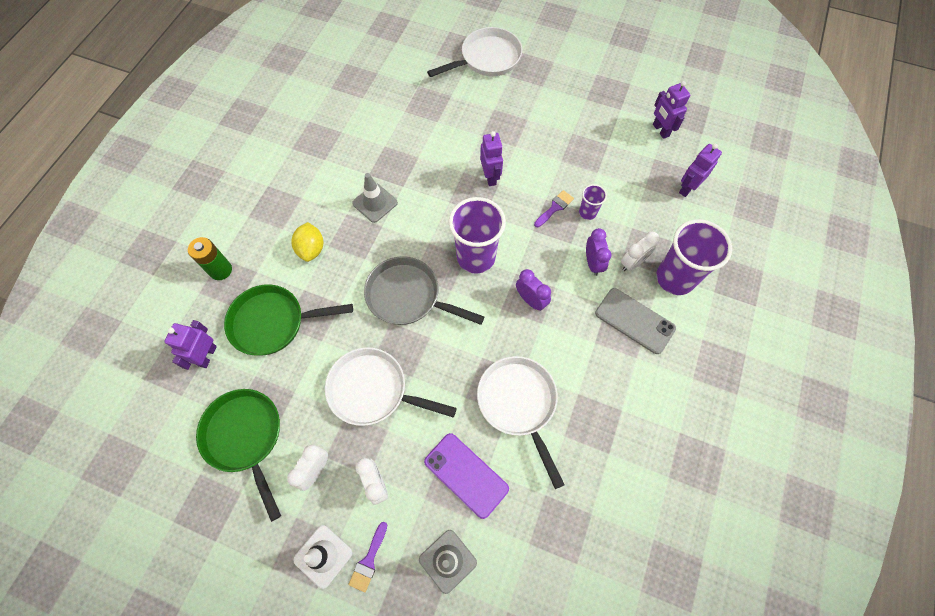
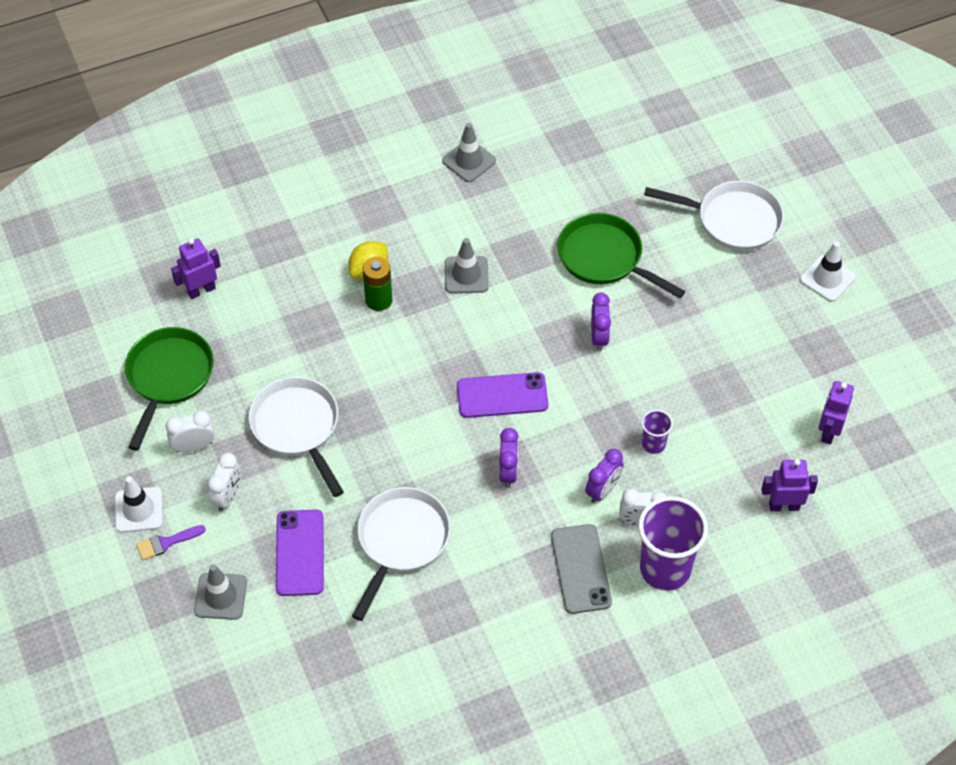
camera: 45 degrees right, 10 degrees down
green battery [188,237,232,280] -> green battery moved to [362,256,392,311]
green pan [224,284,353,355] -> green pan moved to [557,213,685,298]
grey pan [364,257,484,325] -> none
purple cup [449,197,506,274] -> purple phone [457,372,548,418]
purple robot [480,131,503,186] -> purple clock [591,292,611,351]
purple brush [534,190,574,227] -> none
none -> grey traffic cone [442,123,496,182]
none -> white traffic cone [800,242,856,302]

